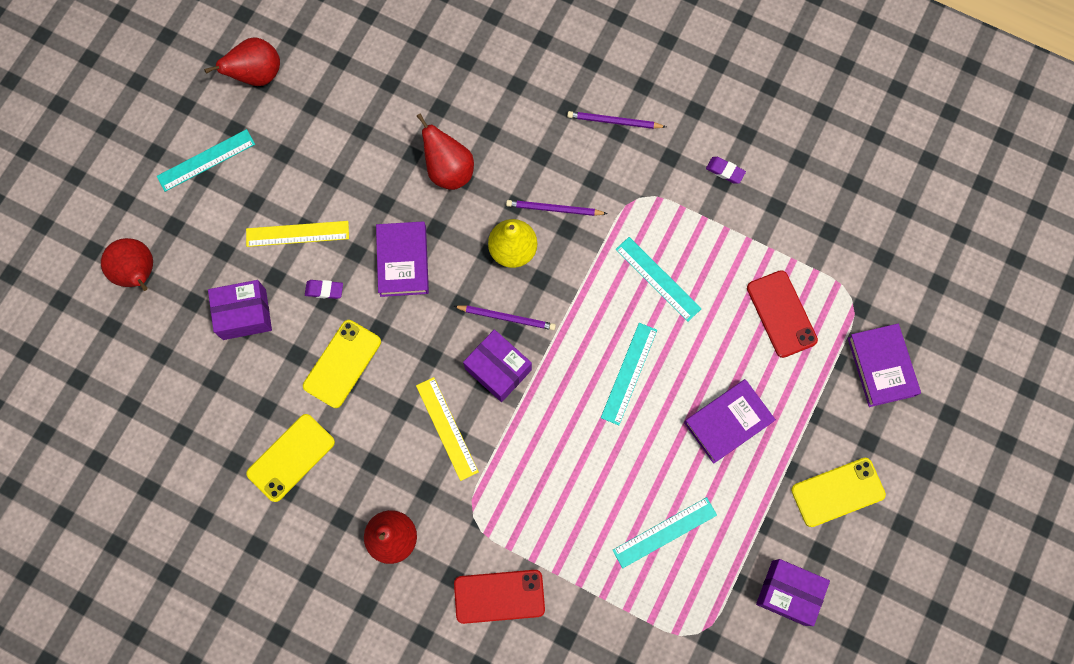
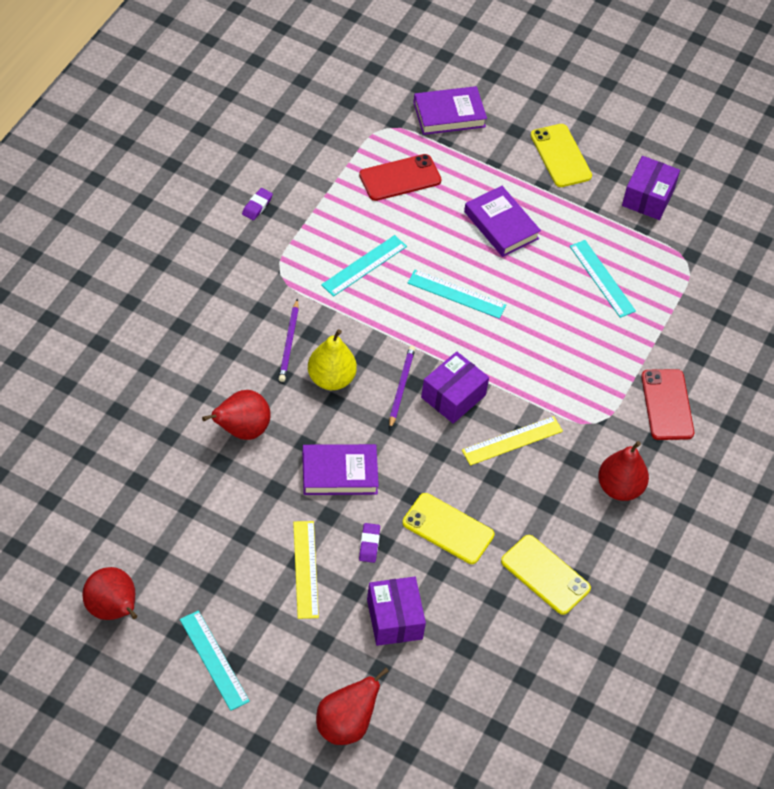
camera: 95 degrees left, 20 degrees down
purple pencil [567,111,666,129] -> none

